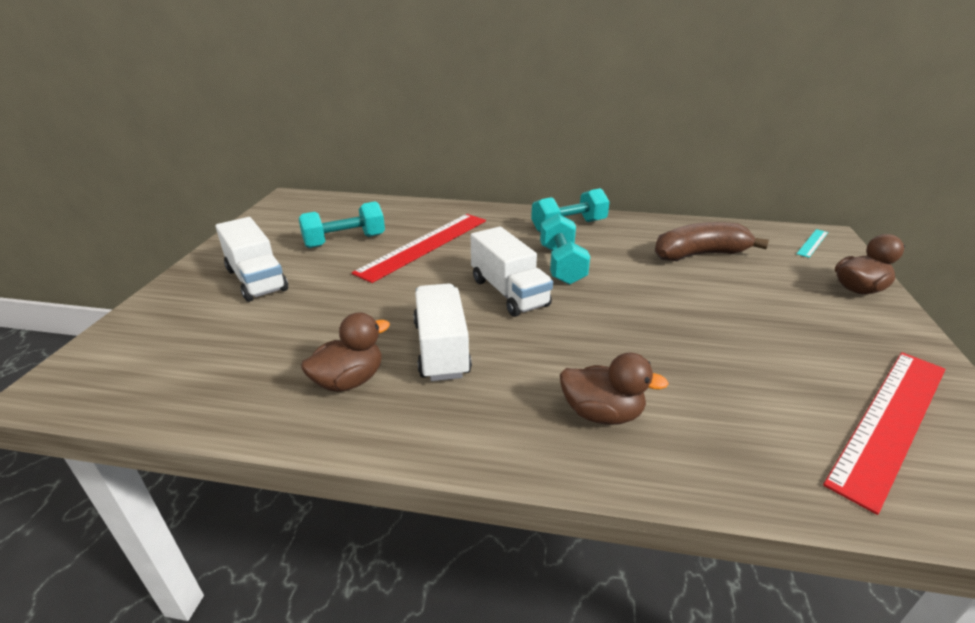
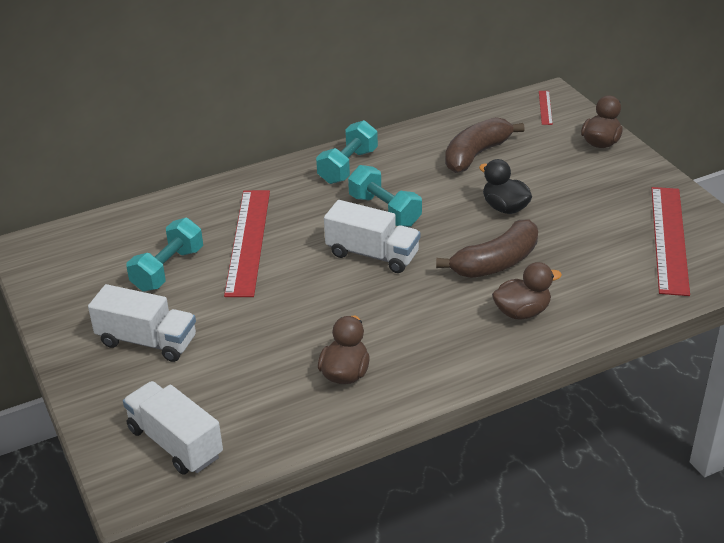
camera: 35 degrees left, 5 degrees up
white truck [413,283,472,381] -> white truck moved to [123,381,223,475]
turquoise ruler [796,229,828,258] -> red ruler [539,91,553,125]
none -> brown banana [436,219,538,278]
none -> black duck [479,159,532,214]

